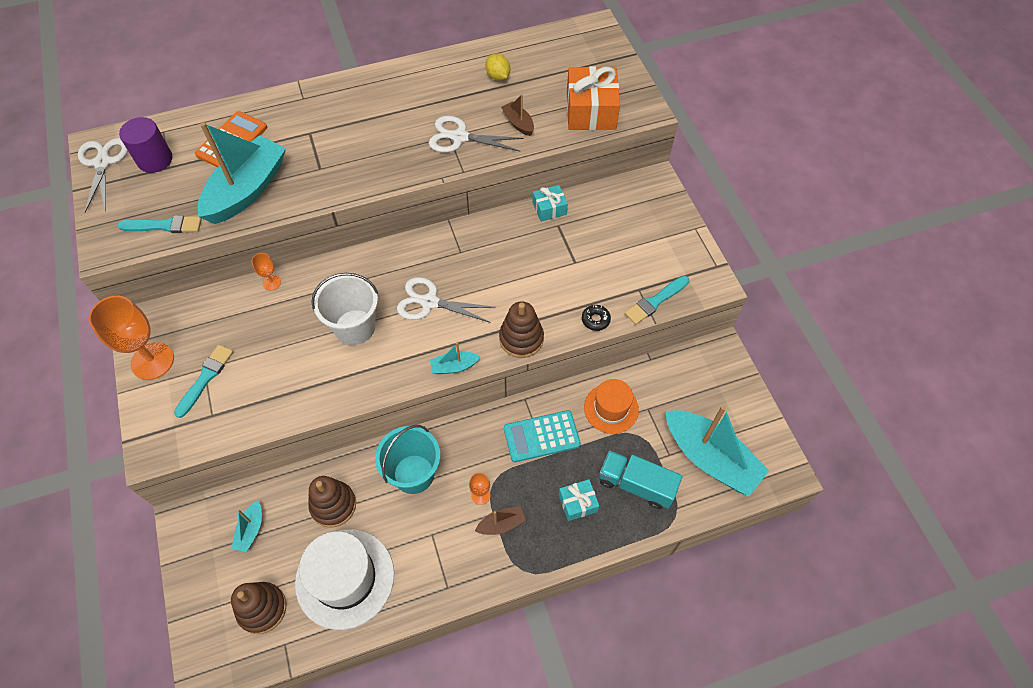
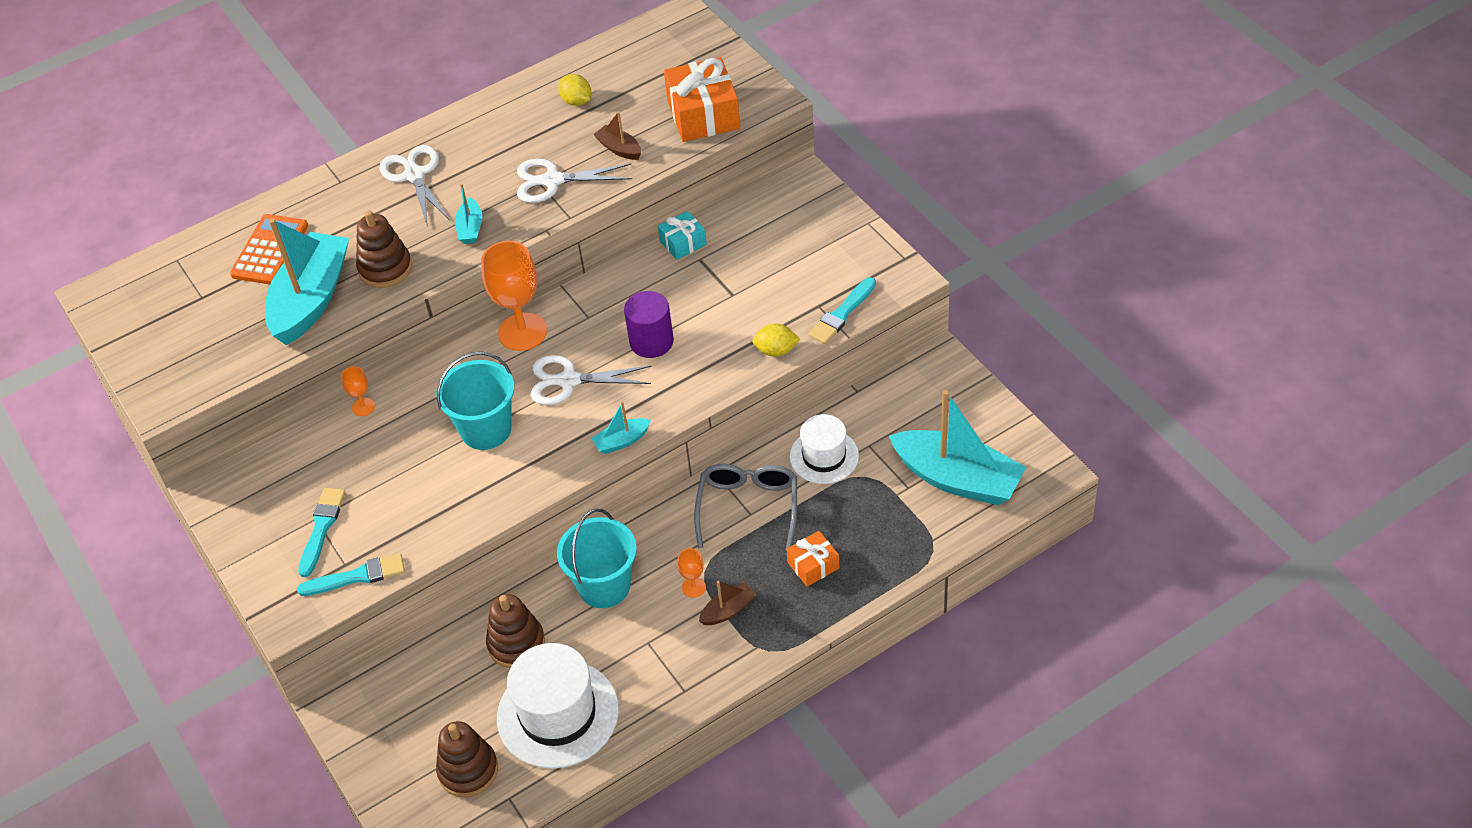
camera: 10 degrees left, 10 degrees down
white scissors [78,138,128,213] -> white scissors moved to [379,145,450,225]
orange goblet [89,296,174,380] -> orange goblet moved to [481,241,547,351]
turquoise brush [117,215,202,233] -> turquoise brush moved to [297,553,405,596]
purple cylinder [119,117,173,173] -> purple cylinder moved to [624,291,674,358]
turquoise boat [231,501,262,552] -> turquoise boat moved to [455,184,482,244]
white bucket [311,273,378,345] -> turquoise bucket [436,352,514,450]
brown stacking toy [499,302,544,358] -> brown stacking toy moved to [356,210,412,288]
turquoise calculator [504,410,581,462] -> grey glasses [694,464,797,550]
turquoise gift [559,479,599,521] -> orange gift [786,531,839,587]
black donut [582,305,611,331] -> yellow lemon [752,324,800,357]
orange hat [584,379,639,434] -> white hat [790,414,859,484]
turquoise truck [599,450,683,509] -> none

